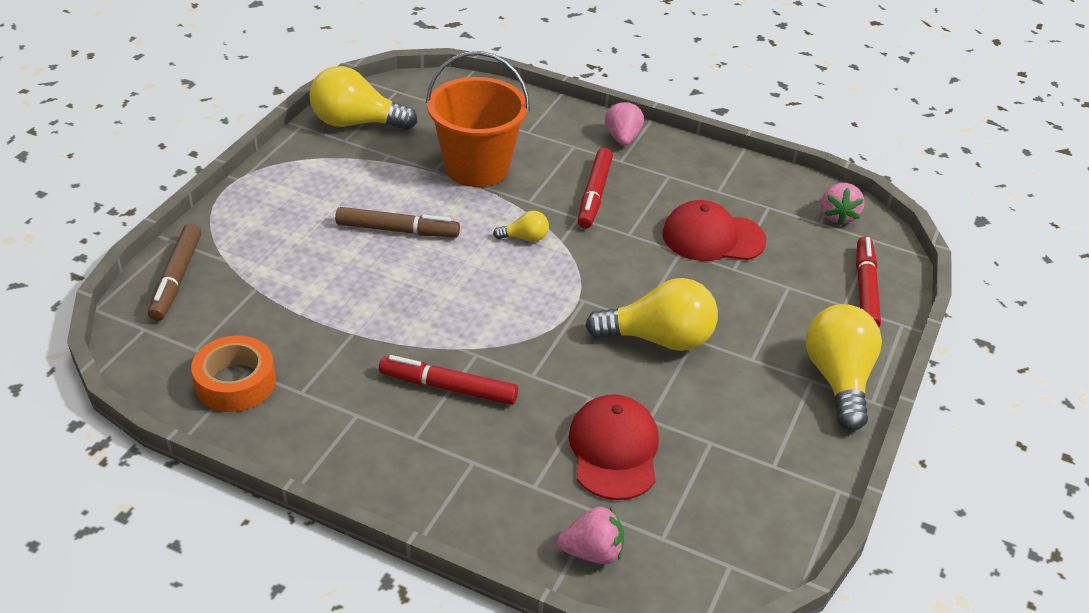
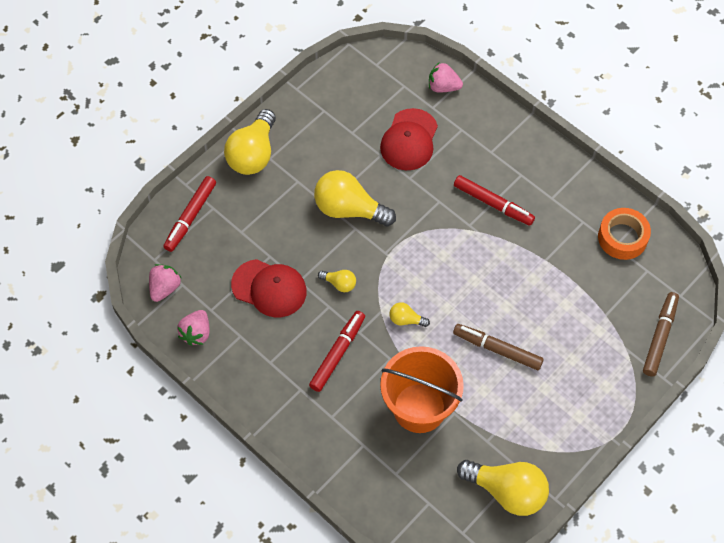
camera: 160 degrees left, 20 degrees up
pink strawberry [605,100,644,146] -> pink strawberry moved to [177,310,210,346]
none -> yellow light bulb [318,270,356,292]

